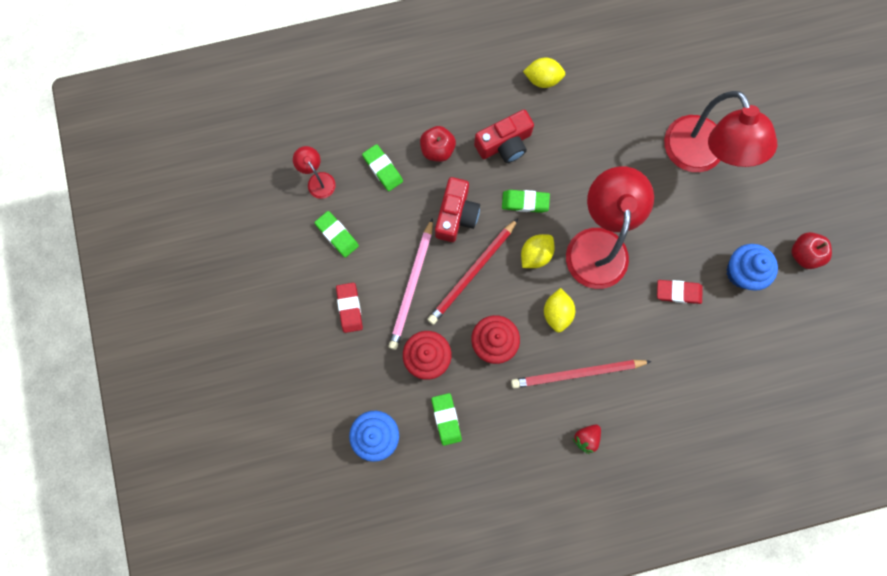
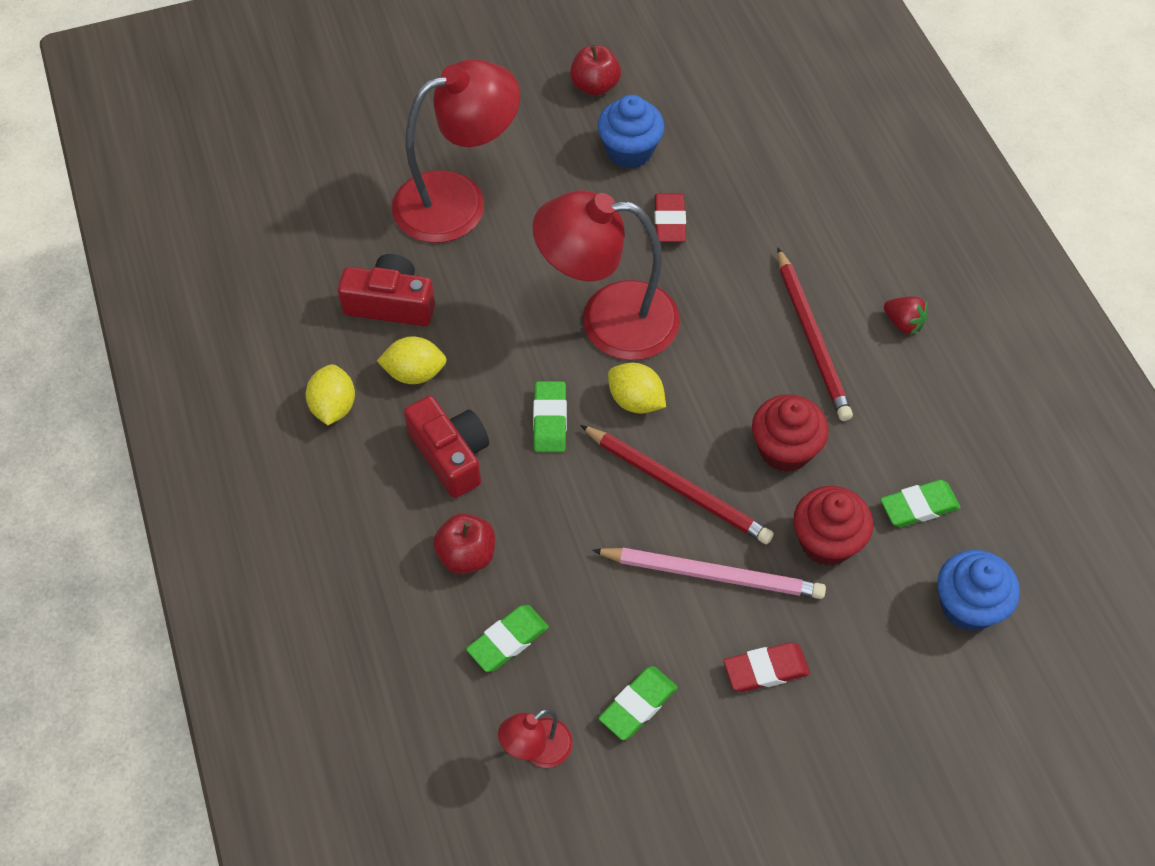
camera: 95 degrees left, 20 degrees down
red camera [435,177,480,242] -> red camera moved to [338,254,435,326]
yellow lemon [544,288,575,333] -> yellow lemon moved to [377,336,447,384]

